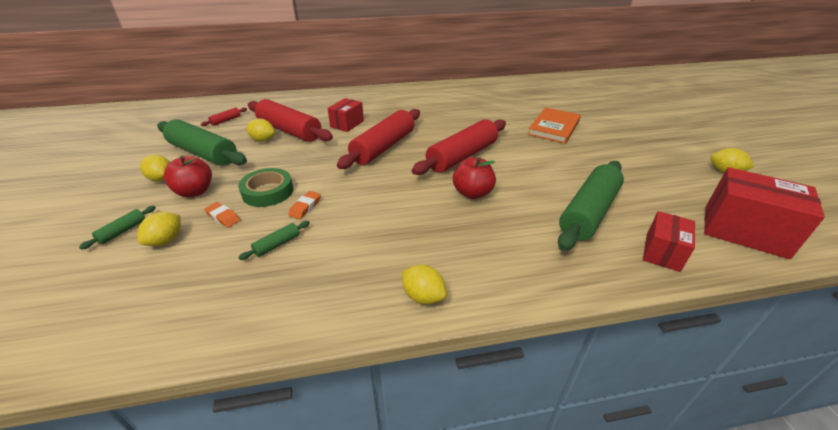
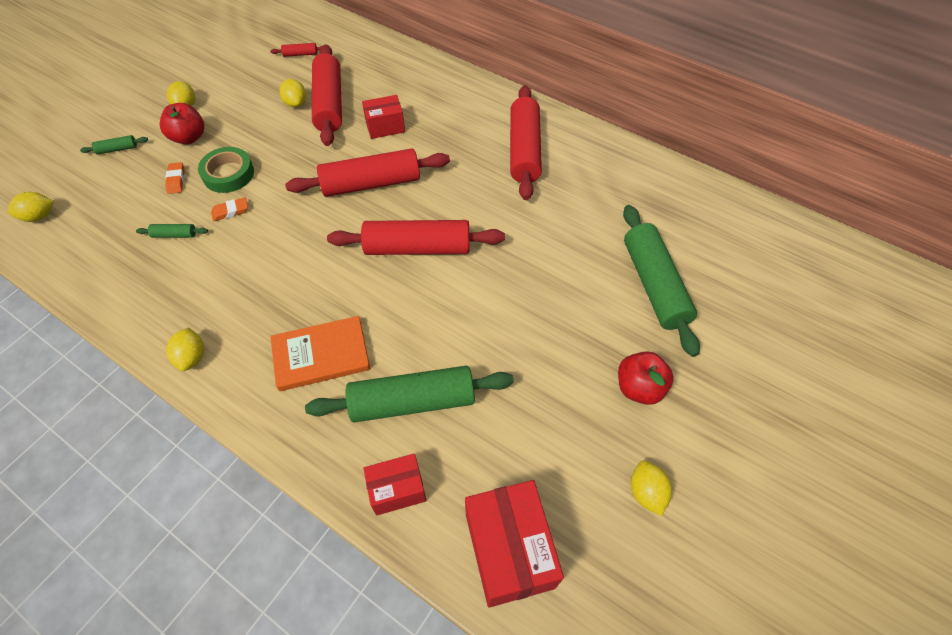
camera: 45 degrees right, 20 degrees up
yellow lemon [138,212,181,246] -> yellow lemon moved to [7,192,54,222]
green rolling pin [157,119,247,166] -> green rolling pin moved to [623,205,700,357]
red apple [453,157,496,199] -> red apple moved to [618,351,674,405]
orange book [528,107,581,144] -> orange book moved to [270,316,370,391]
none -> red rolling pin [510,85,542,200]

